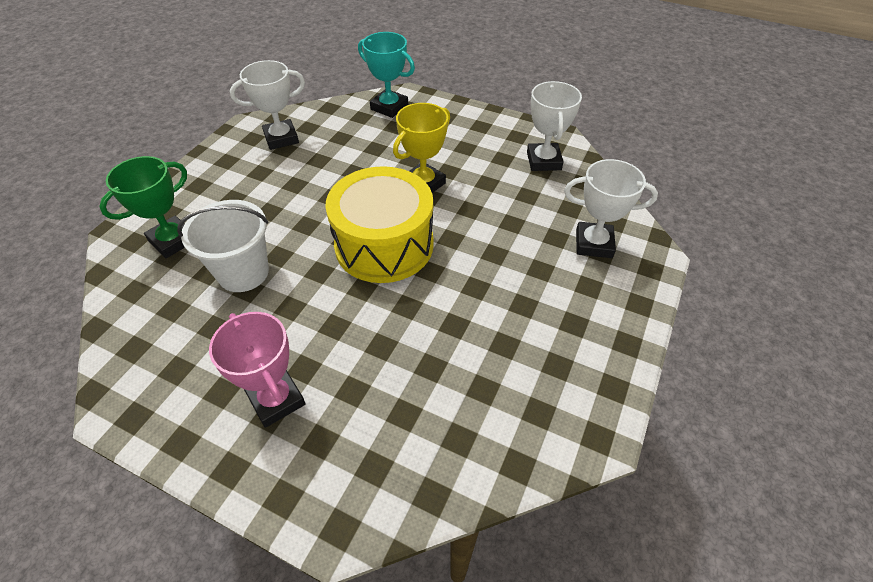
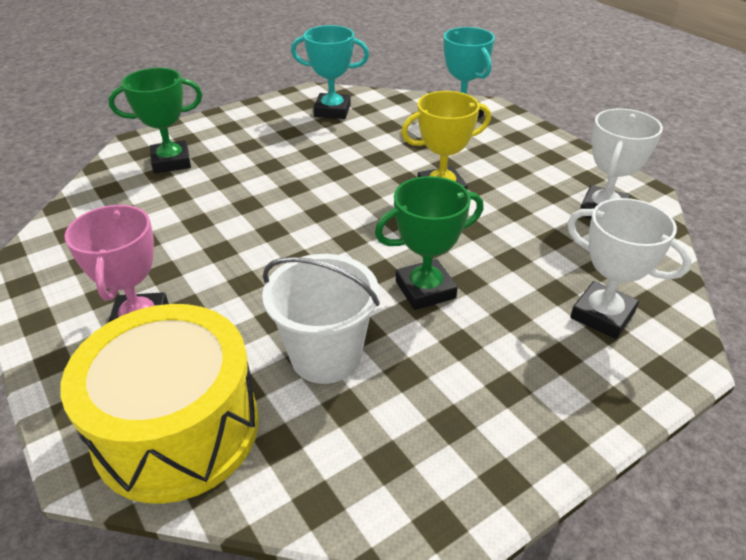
camera: 30 degrees right, 10 degrees down
white bucket [177,200,269,292] -> white bucket moved to [262,254,380,384]
white trophy [230,60,305,150] -> turquoise trophy [291,25,369,119]
yellow drum [325,166,434,283] -> yellow drum moved to [60,304,259,504]
none -> green trophy [375,176,484,310]

